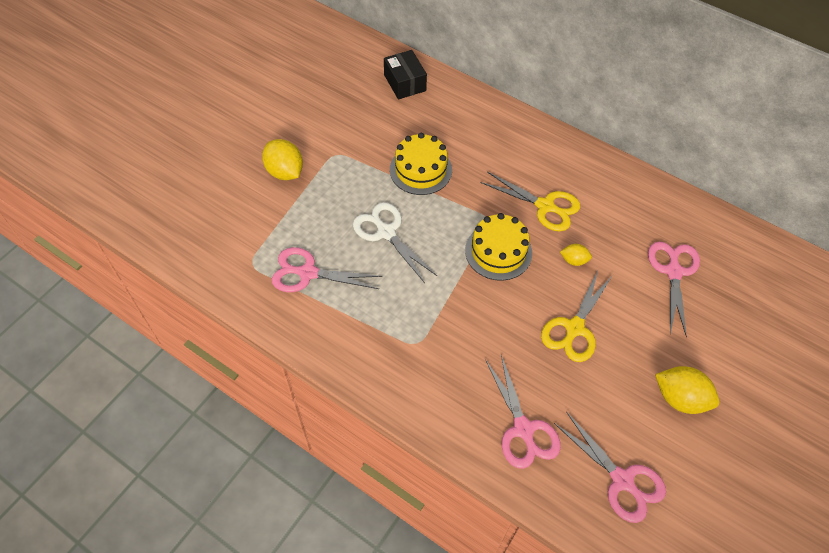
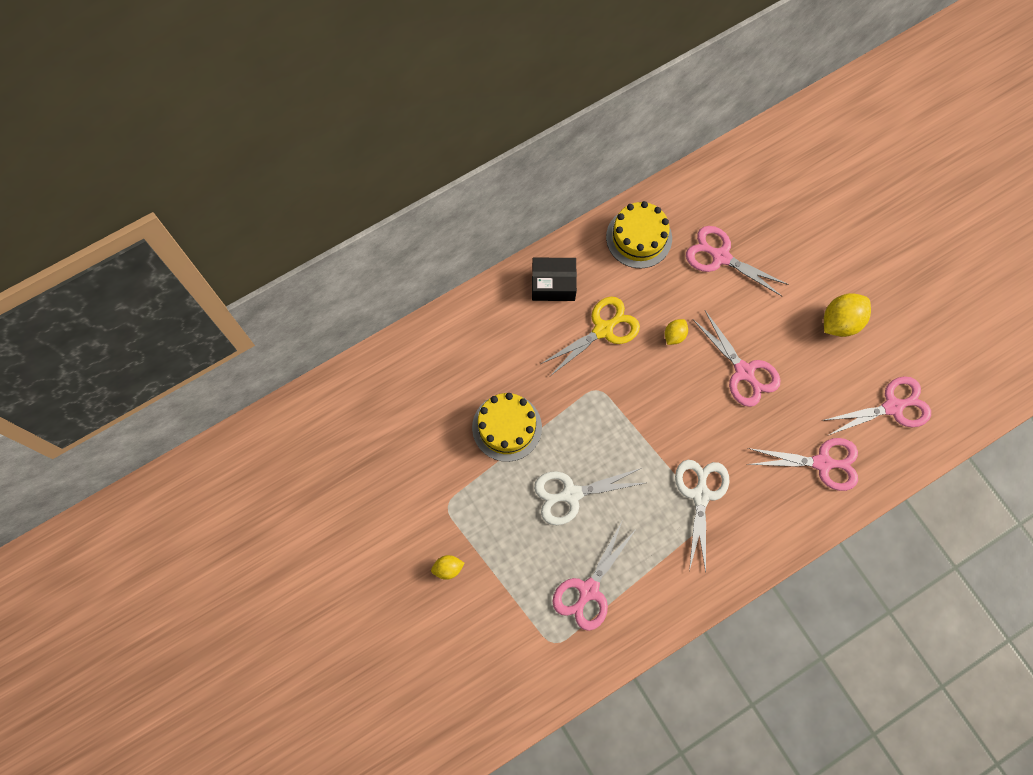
camera: 65 degrees left, 15 degrees up
yellow lemon [262,139,303,180] -> yellow lemon [431,555,465,580], size x0.55
black box [384,50,427,99] -> black box moved to [532,258,577,301]
yellow cake [465,213,532,281] -> yellow cake moved to [606,201,672,268]
yellow scissors [541,270,613,362] -> pink scissors [693,311,780,407]
none -> white scissors [675,460,729,573]

